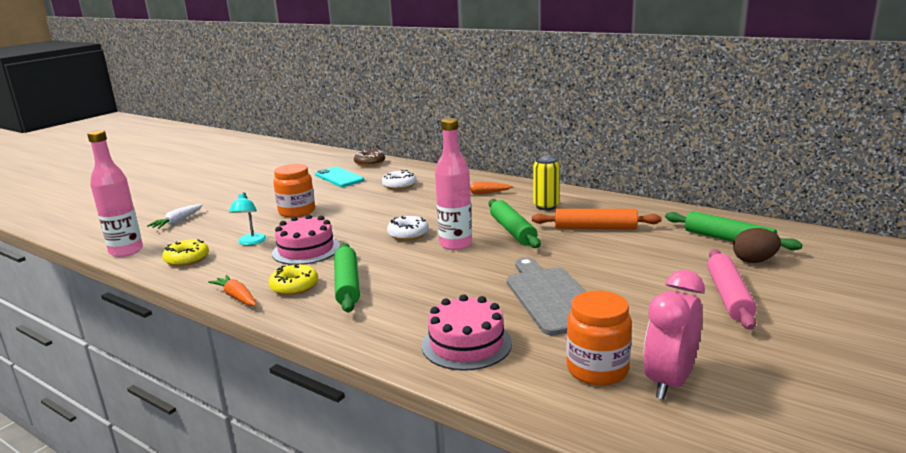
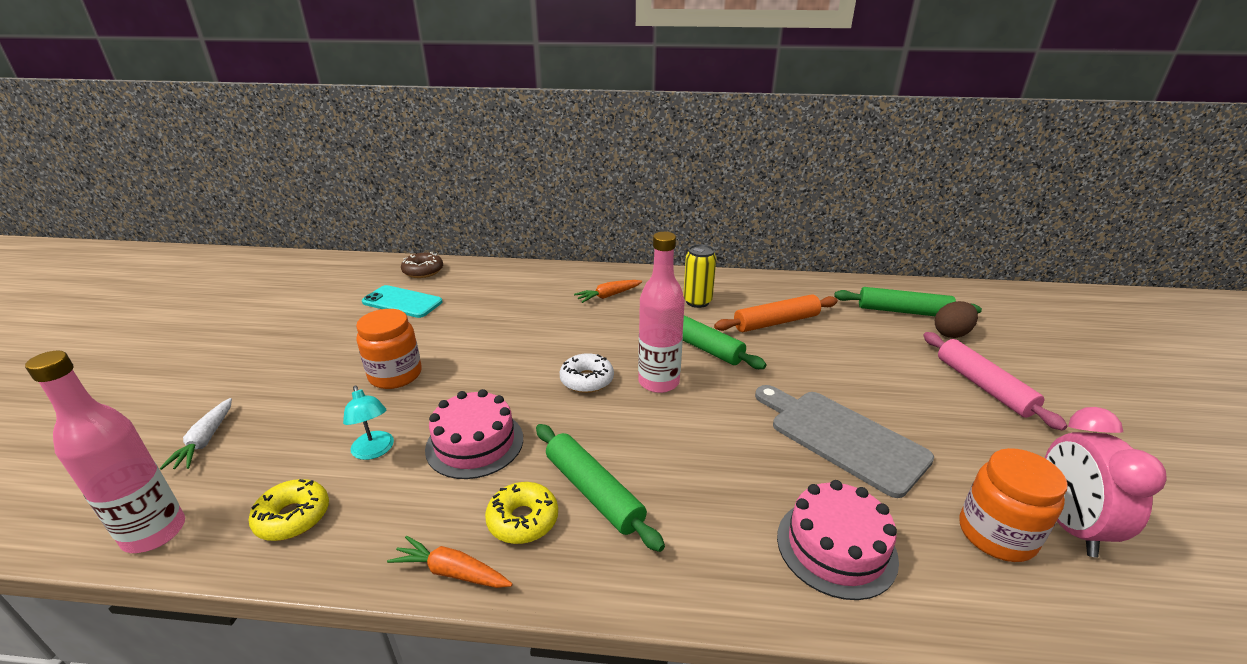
camera: 30 degrees left, 10 degrees up
white donut [382,170,417,190] -> none

